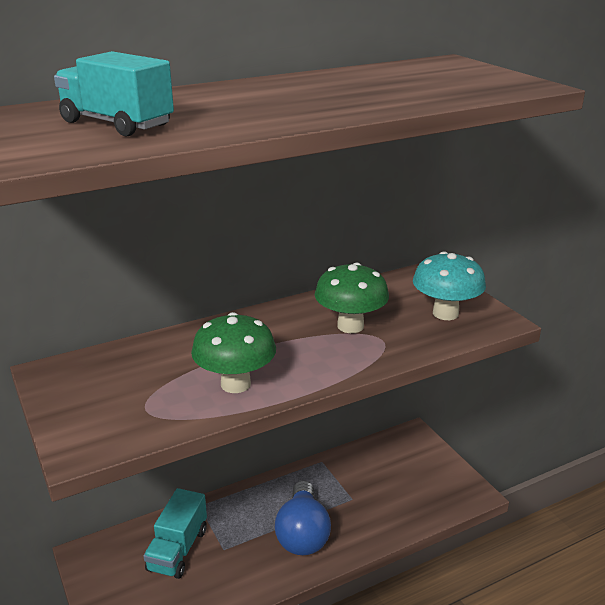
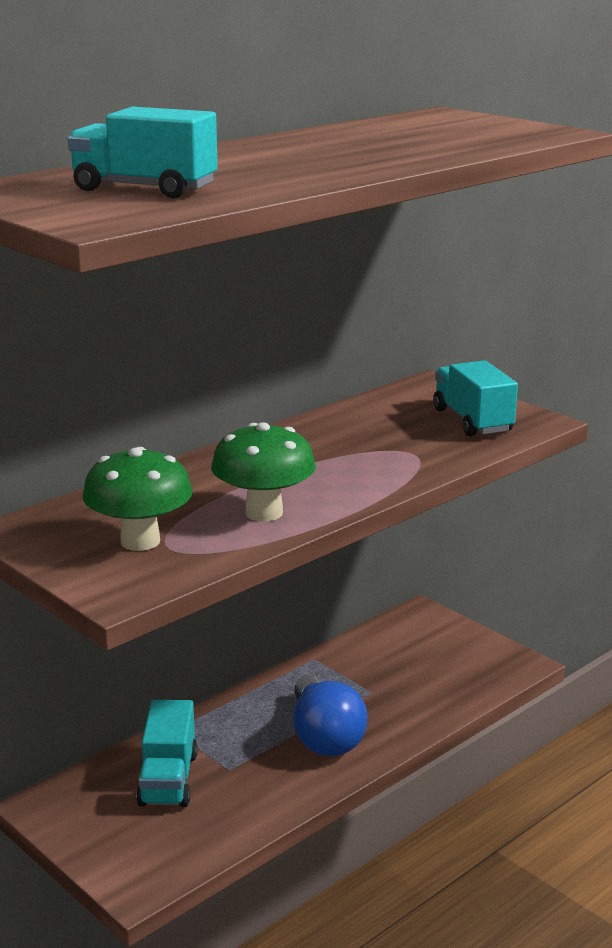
camera: 15 degrees left, 5 degrees down
green mushroom [315,263,389,333] -> green mushroom moved to [83,447,193,551]
turquoise mushroom [413,251,486,320] -> turquoise truck [433,360,518,436]

